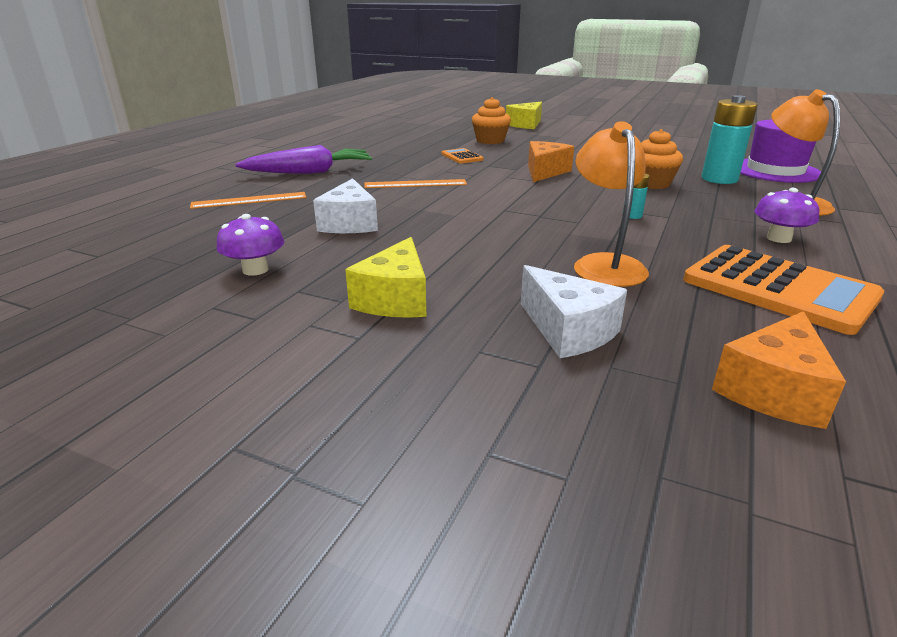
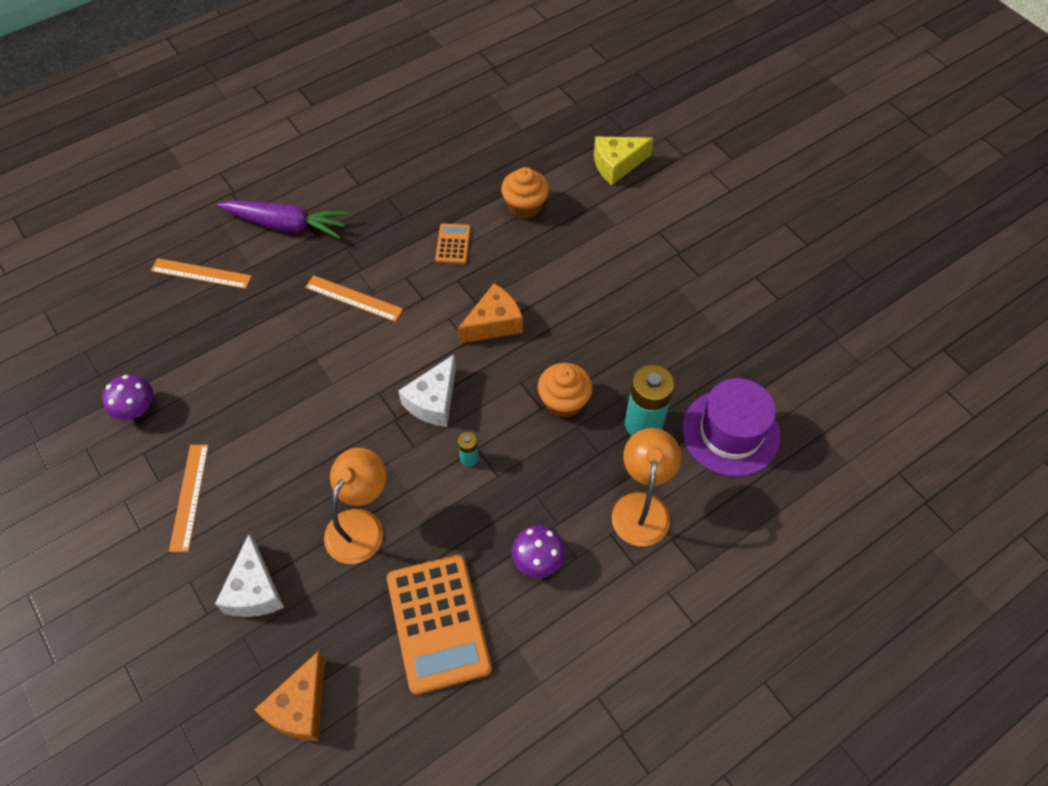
camera: 30 degrees right, 30 degrees up
white cheese [313,178,378,233] -> white cheese moved to [398,355,456,427]
yellow cheese [345,237,426,318] -> orange ruler [169,445,209,552]
orange cheese [712,311,846,429] -> orange cheese turned 45 degrees counterclockwise [254,651,325,741]

